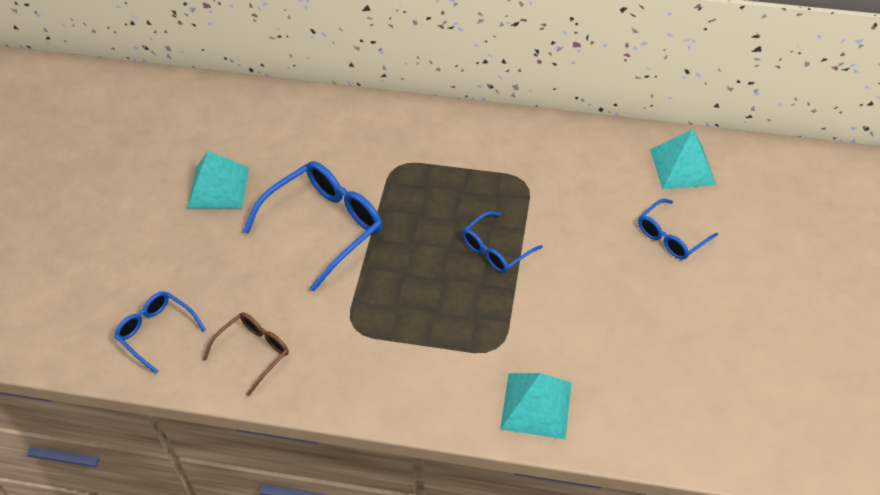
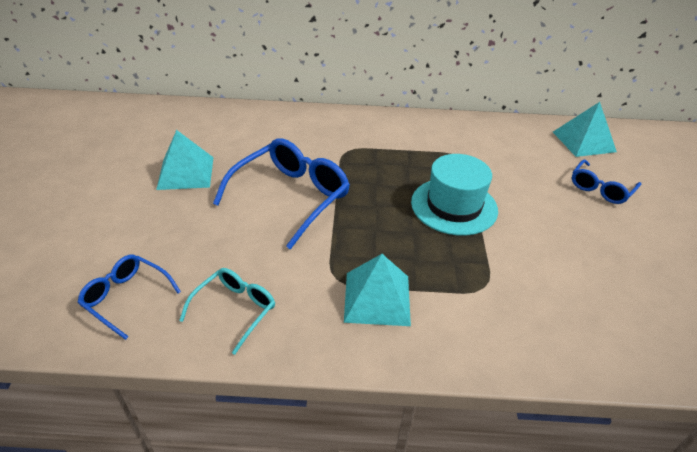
camera: 10 degrees left, 10 degrees down
brown glasses [203,312,289,396] -> turquoise glasses [179,268,275,355]
blue glasses [462,211,543,273] -> turquoise hat [411,154,498,236]
turquoise pyramid [500,373,572,439] -> turquoise pyramid moved to [344,254,411,326]

